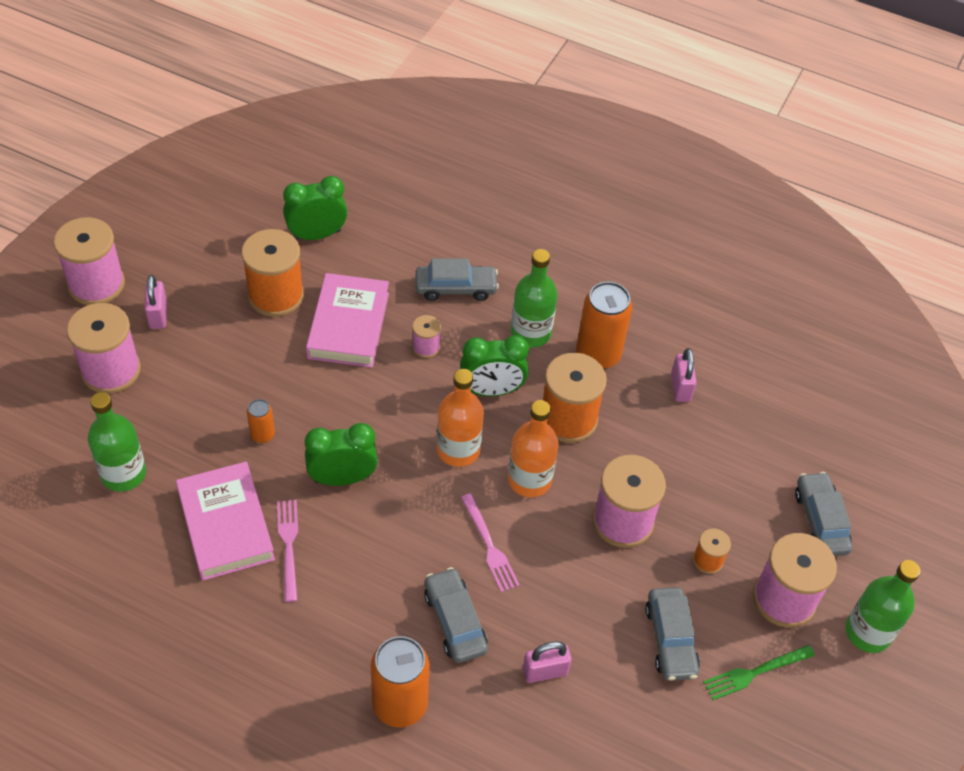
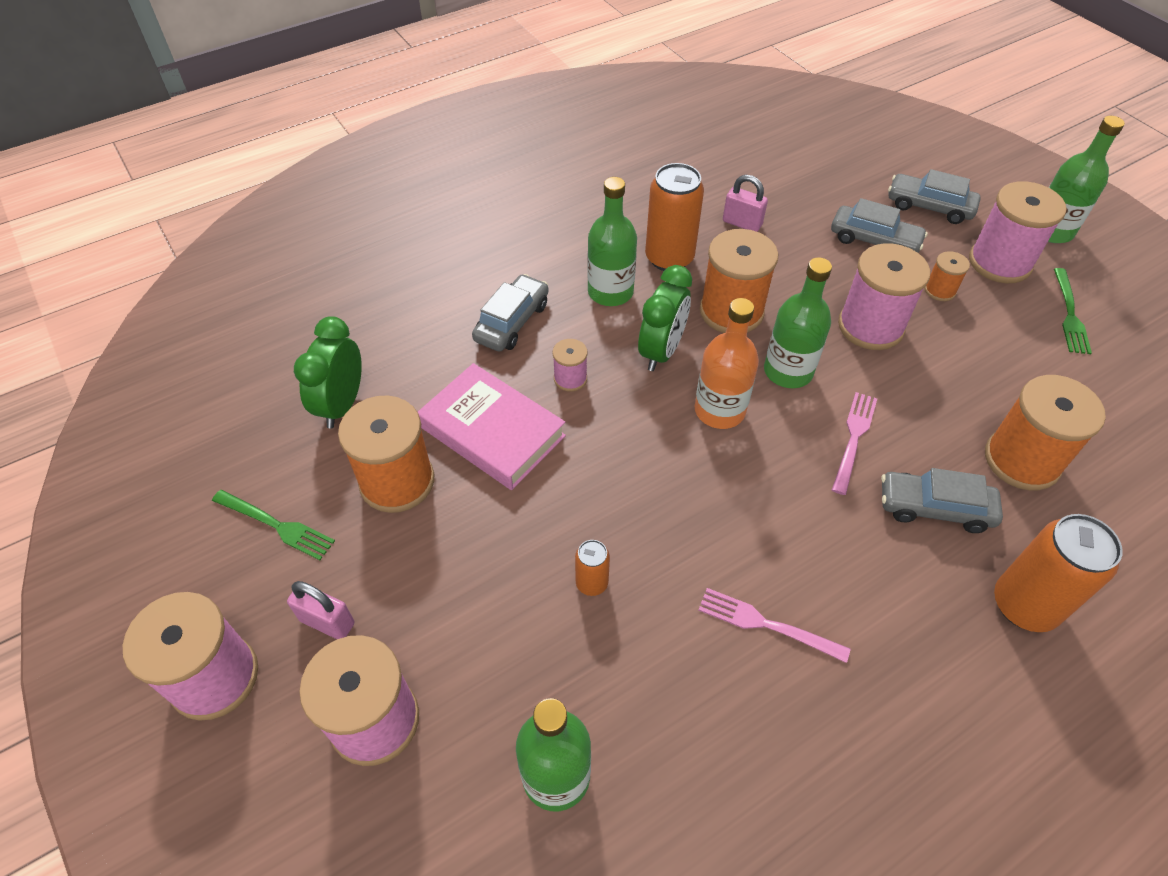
camera: 55 degrees left, 0 degrees up
pink book [176,461,275,581] -> none
green clock [305,423,378,486] -> none
pink fork [461,493,520,592] -> pink fork turned 75 degrees counterclockwise [832,392,877,495]
orange bottle [508,400,558,497] -> green bottle [764,258,832,388]
pink padlock [523,641,572,683] -> orange spool [985,375,1106,491]
grey car [645,587,700,681] -> grey car moved to [831,198,928,253]
none -> green fork [212,490,335,560]

